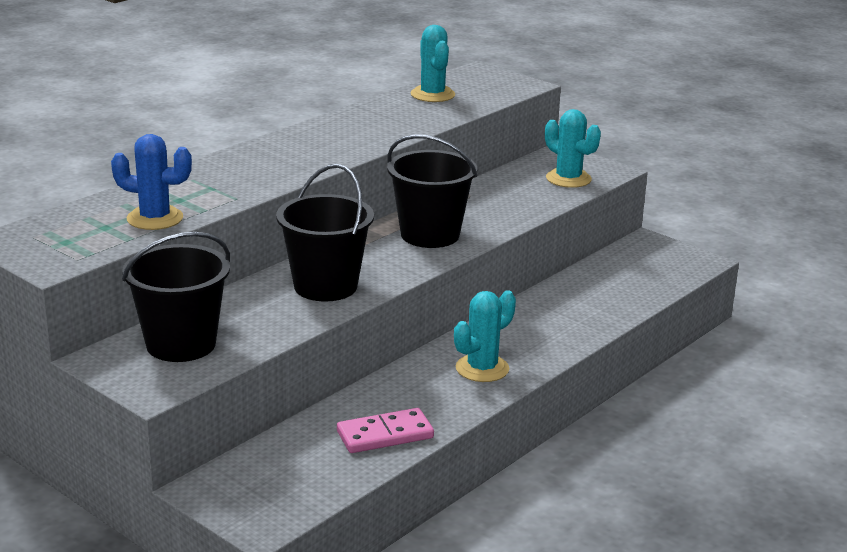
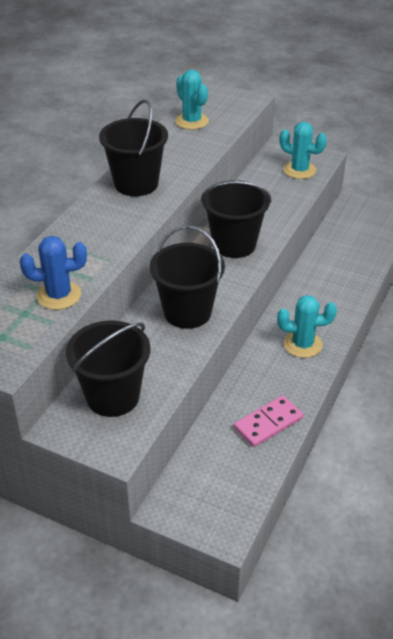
camera: 15 degrees left, 15 degrees up
turquoise cactus [454,290,516,382] -> turquoise cactus turned 60 degrees clockwise [277,295,337,358]
none -> black bucket [99,99,168,196]

